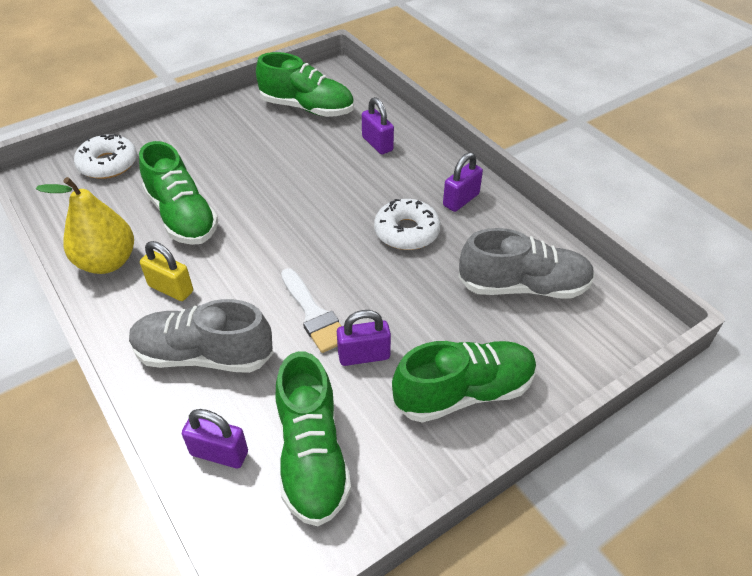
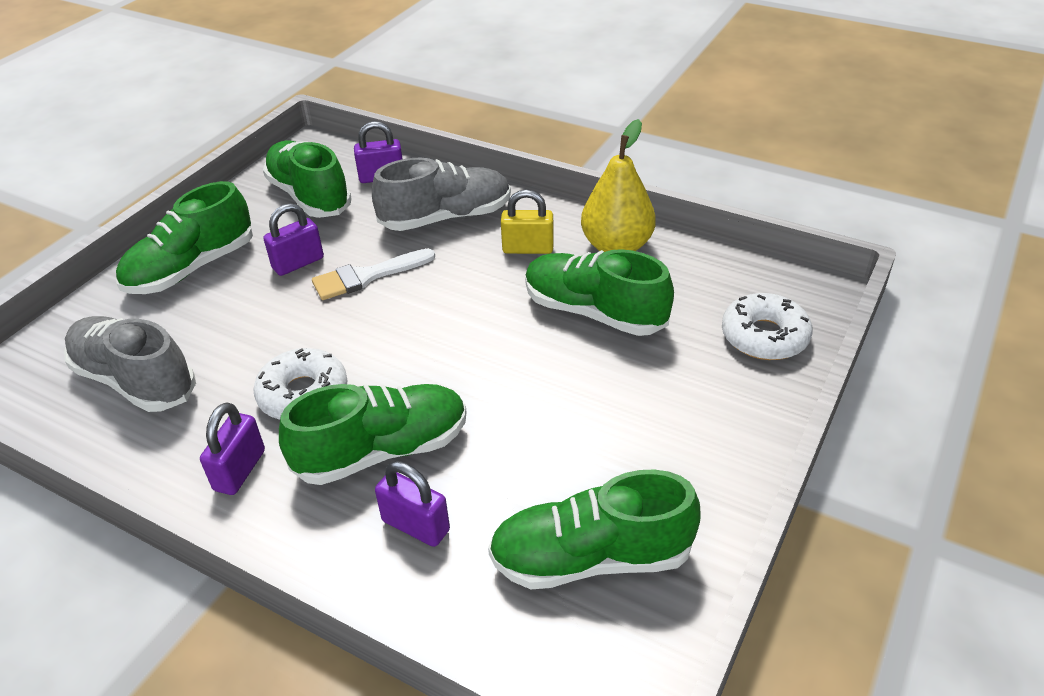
camera: 155 degrees right, 5 degrees down
white brush [281,268,341,353] -> white brush turned 60 degrees counterclockwise [312,249,435,300]
grey shoe [458,228,595,299] -> grey shoe turned 60 degrees clockwise [64,316,196,412]
none -> green shoe [279,384,467,485]

